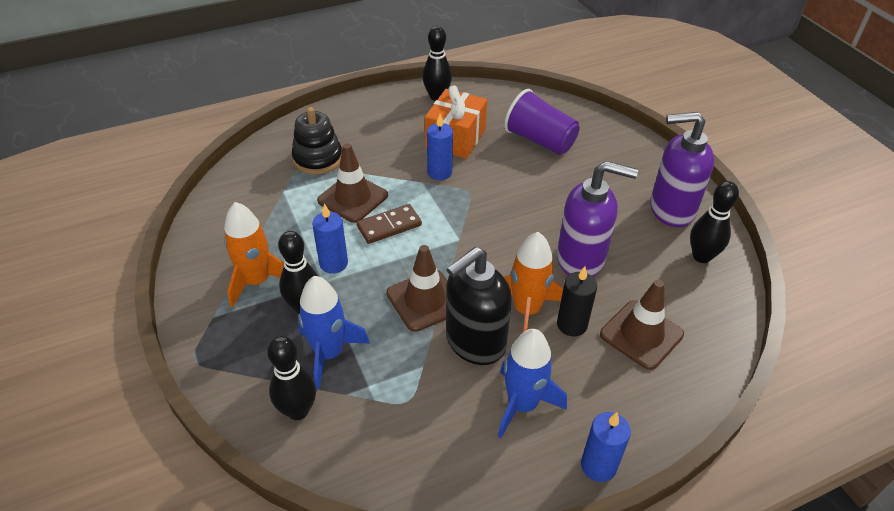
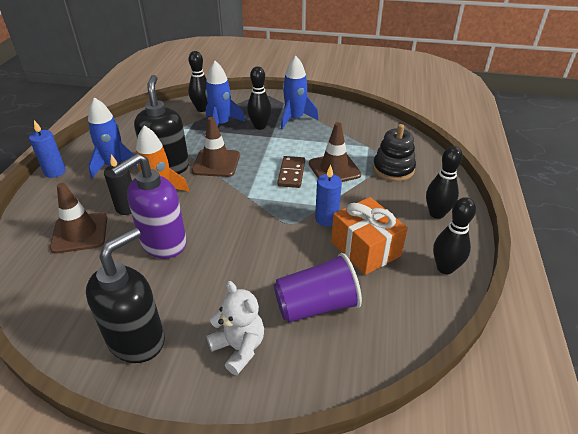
camera: 125 degrees right, 5 degrees down
orange rocket [224,202,284,308] -> blue rocket [281,56,319,129]
blue candle [312,203,348,274] -> none
purple soap dispenser [650,112,714,227] -> black soap dispenser [86,228,165,363]
black bowling pin [690,181,739,263] -> black bowling pin moved to [426,146,463,219]
none -> white teddy bear [206,281,264,375]

